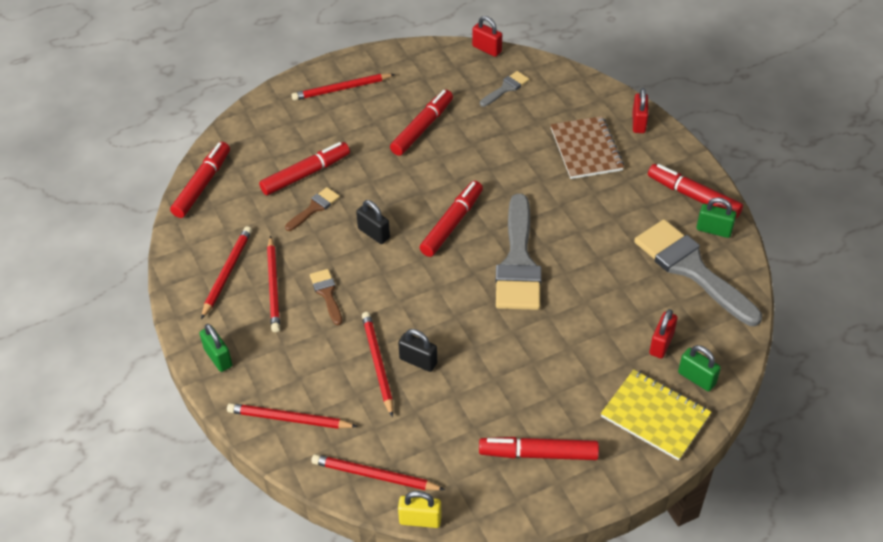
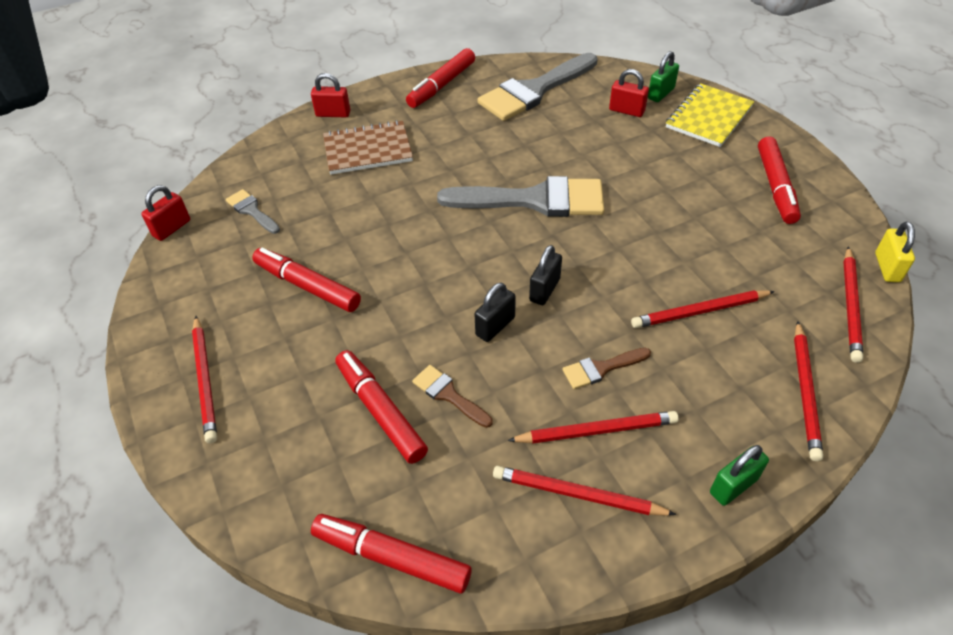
camera: 90 degrees left, 0 degrees up
black padlock [398,329,437,372] -> black padlock moved to [529,245,562,305]
red marker [420,181,483,257] -> none
green padlock [697,197,737,238] -> none

